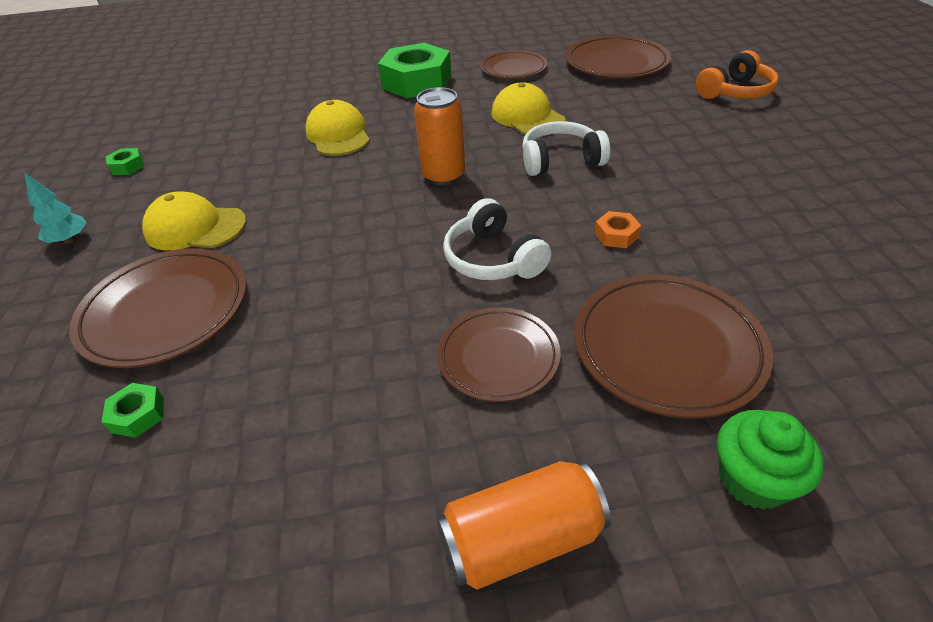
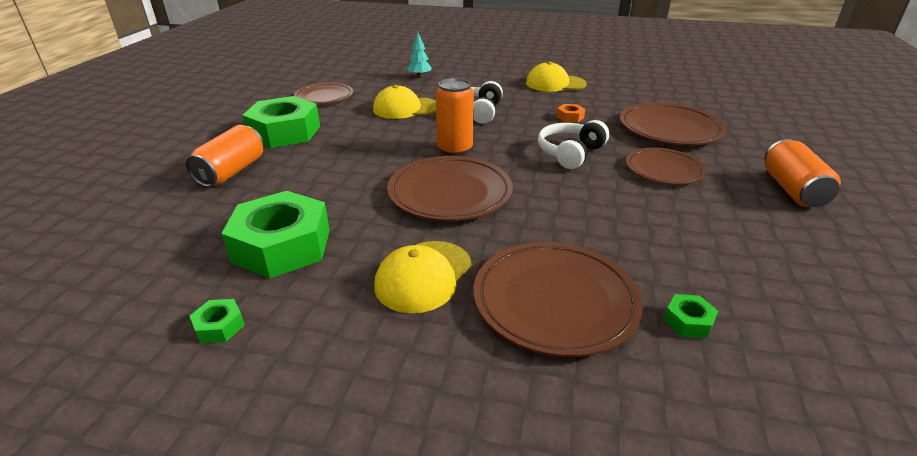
camera: 70 degrees left, 10 degrees down
turquoise tree [24,172,87,244] -> turquoise tree moved to [407,32,432,78]
yellow cap [305,100,370,156] -> yellow cap moved to [526,62,587,92]
white headphones [443,198,551,280] -> white headphones turned 135 degrees clockwise [538,120,609,169]
brown plate [565,35,671,78] -> brown plate moved to [387,156,513,221]
orange headphones [696,50,779,99] -> none
green cupcake [717,410,824,510] -> none
none -> orange can [186,125,264,187]
none -> green nut [221,191,330,278]

